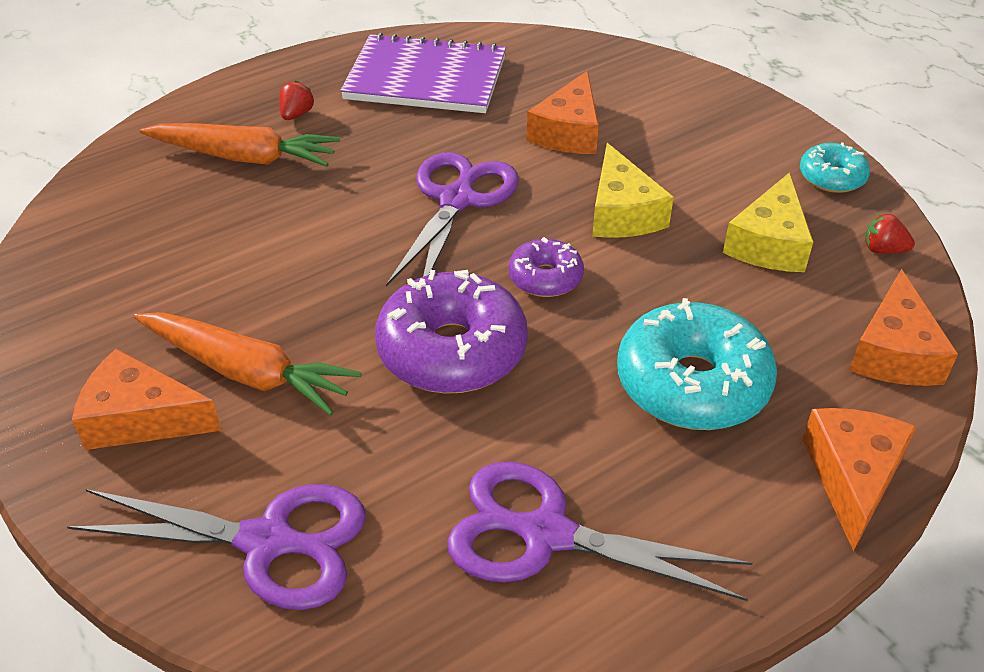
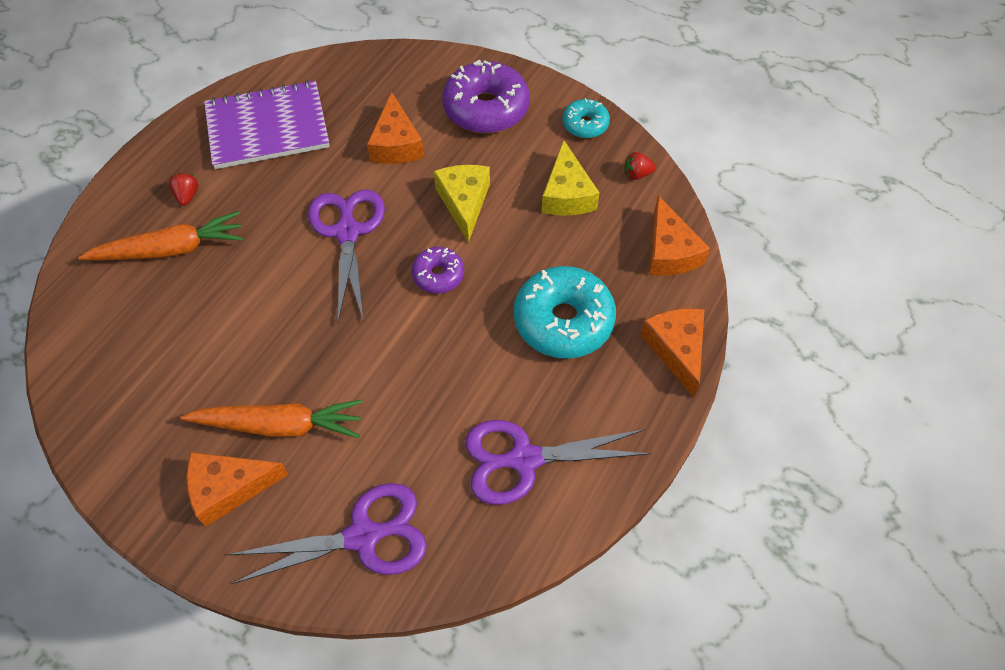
camera: 25 degrees left, 15 degrees up
purple donut [375,270,528,394] -> purple donut moved to [442,60,530,133]
yellow cheese [592,143,674,238] -> yellow cheese turned 150 degrees counterclockwise [434,165,490,243]

